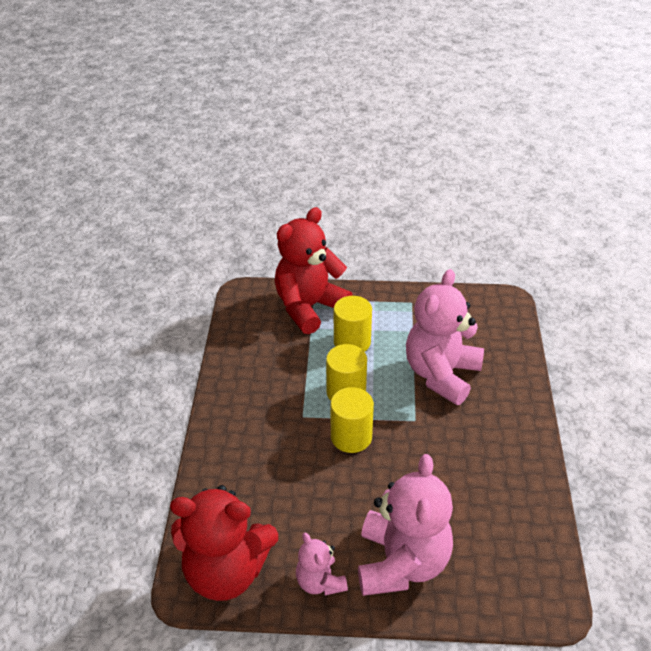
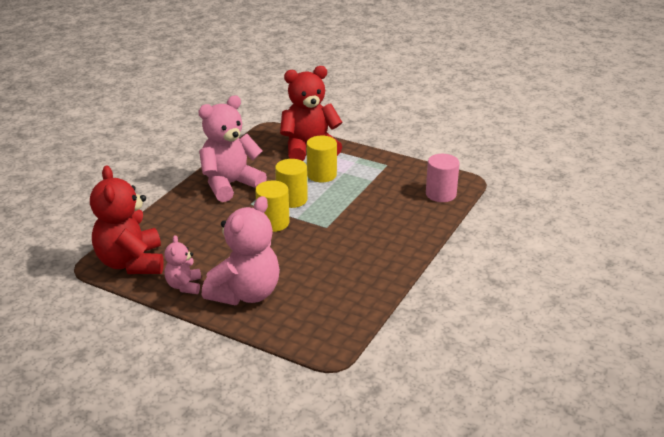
camera: 25 degrees right, 10 degrees down
red teddy bear [170,485,278,601] -> red teddy bear turned 45 degrees clockwise [90,166,164,274]
pink teddy bear [406,269,484,405] -> pink teddy bear moved to [198,95,267,202]
none -> pink cylinder [426,154,460,202]

